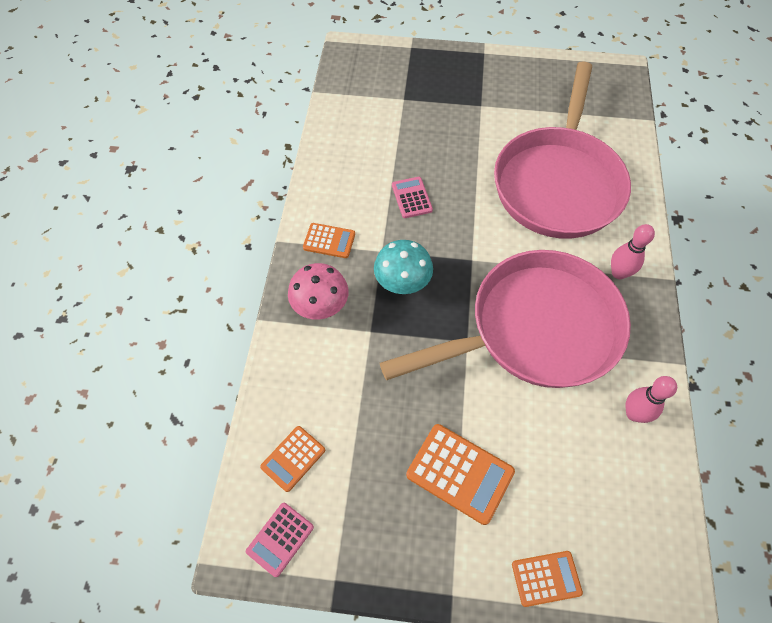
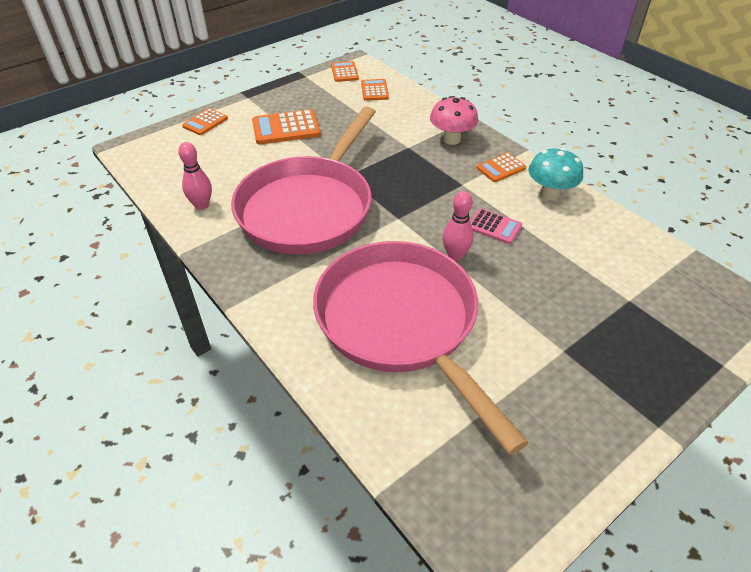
camera: 135 degrees right, 15 degrees down
pink calculator [246,503,314,577] -> orange calculator [331,61,359,82]
turquoise mushroom [374,240,433,294] -> turquoise mushroom moved to [528,148,583,200]
pink bowling pin [611,224,655,279] -> pink bowling pin moved to [443,191,474,261]

